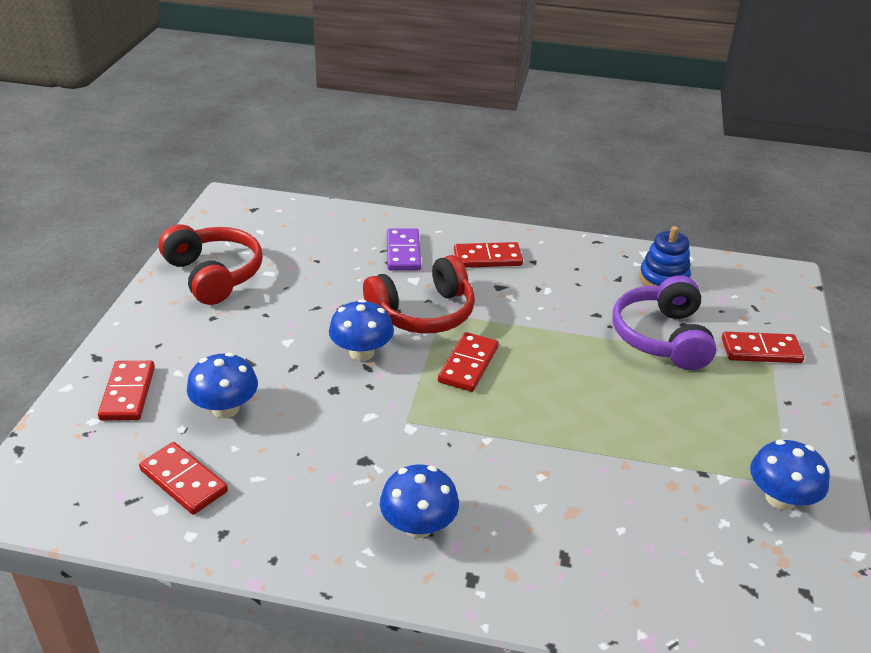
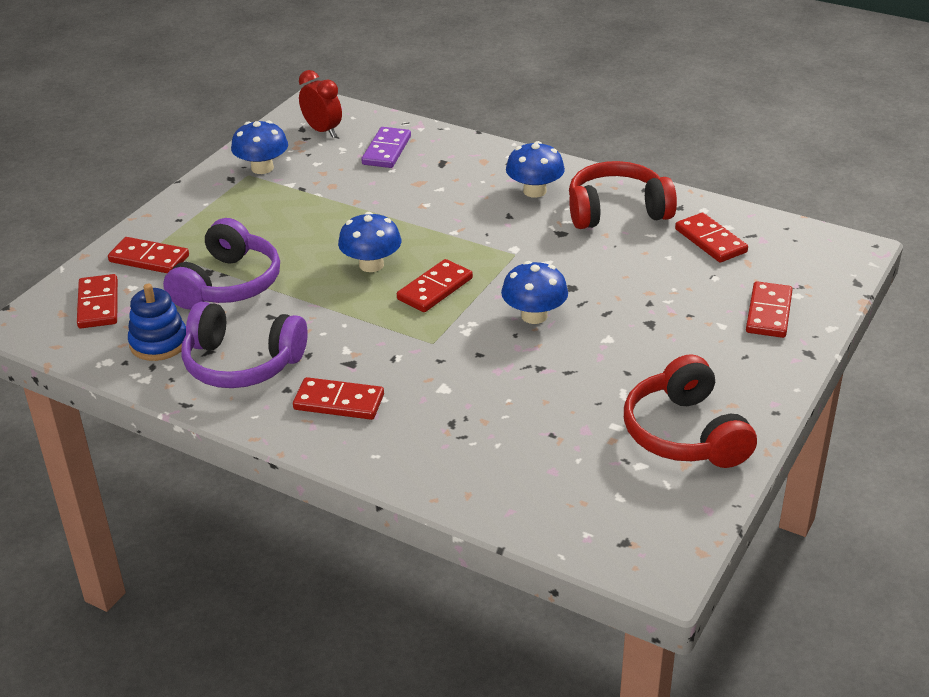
camera: 160 degrees left, 0 degrees up
blue mushroom [187,353,258,418] -> blue mushroom moved to [338,212,401,272]
red headphones [363,255,475,334] -> red headphones moved to [569,161,677,229]
purple domino [387,228,421,271] -> purple domino moved to [361,127,411,168]
none -> red domino [77,274,118,328]
none -> purple headphones [181,302,308,388]
none -> red clock [299,70,342,138]

